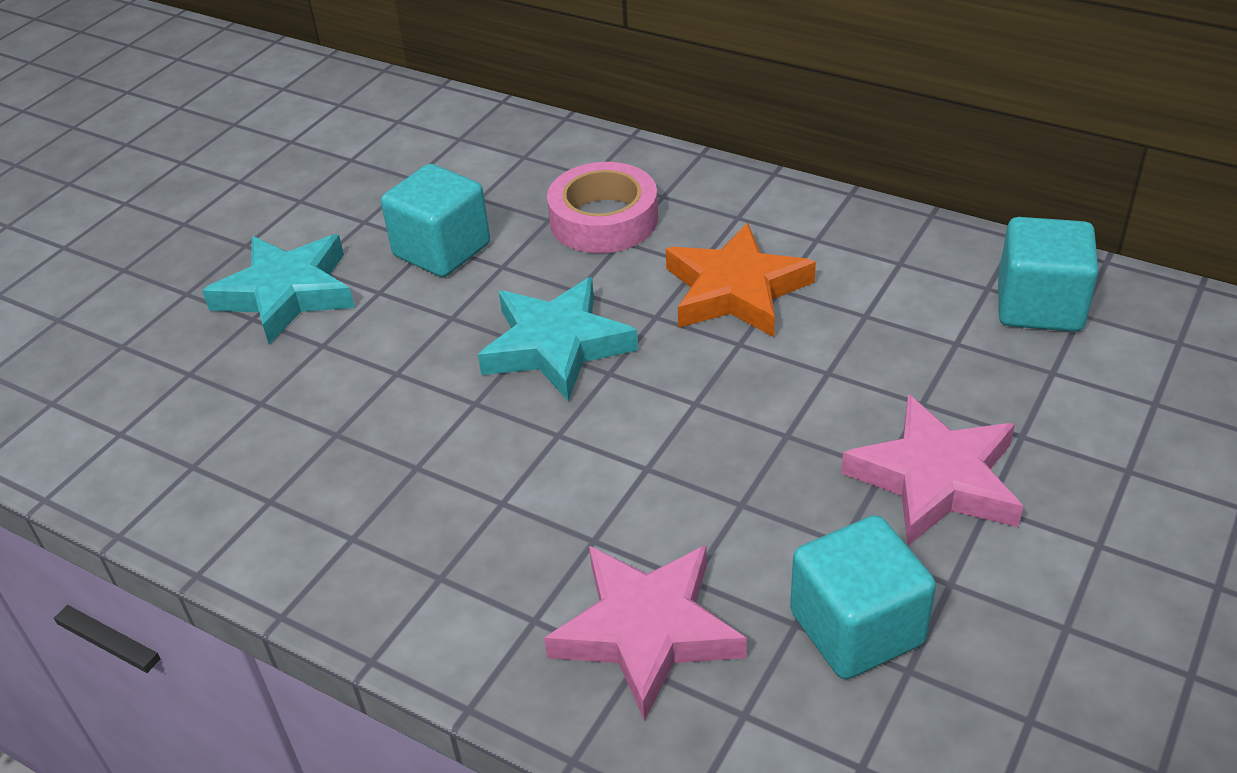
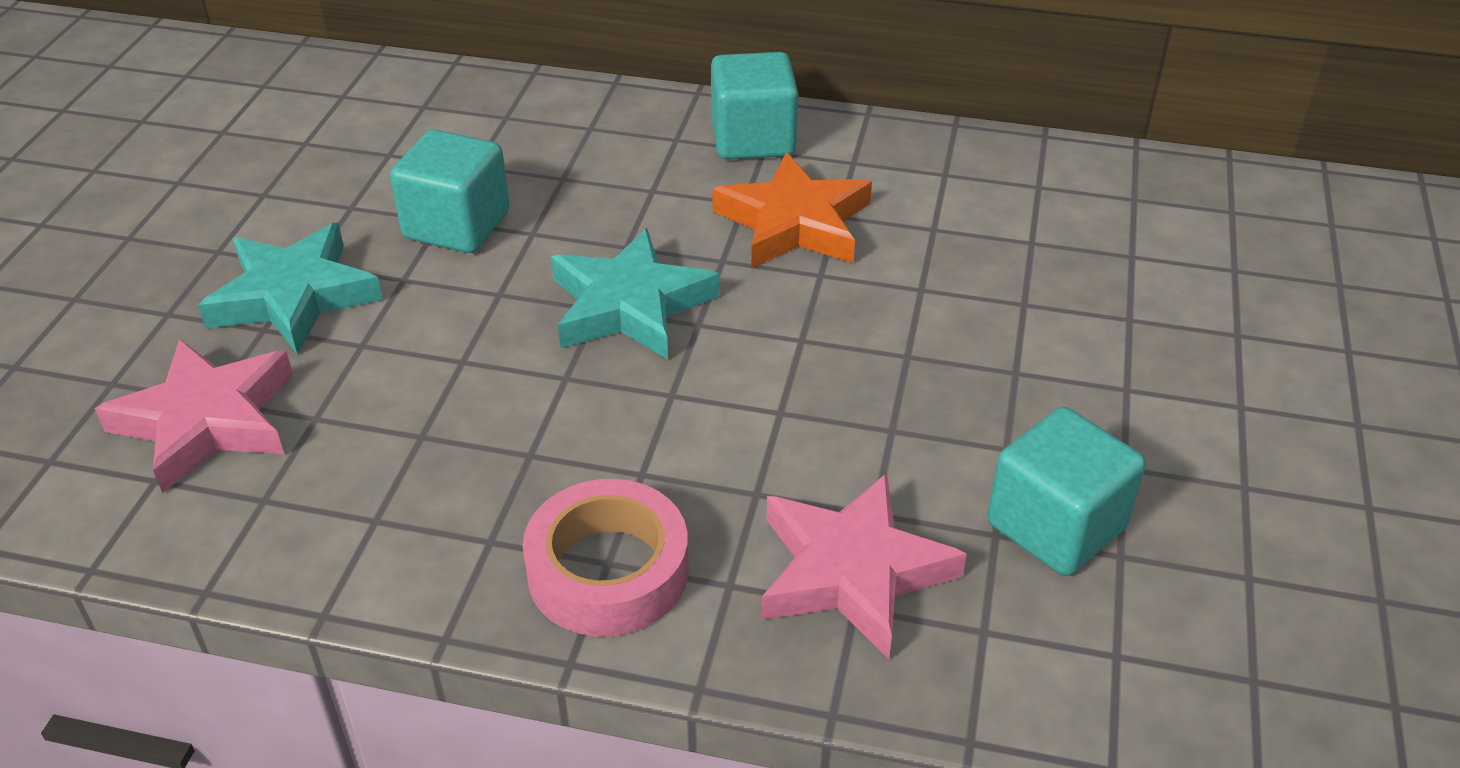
camera: 20 degrees left, 0 degrees up
pink tape [547,162,658,253] -> pink tape moved to [523,479,688,636]
pink star [841,394,1023,546] -> pink star moved to [95,339,293,493]
turquoise cube [998,217,1099,332] -> turquoise cube moved to [711,52,798,160]

